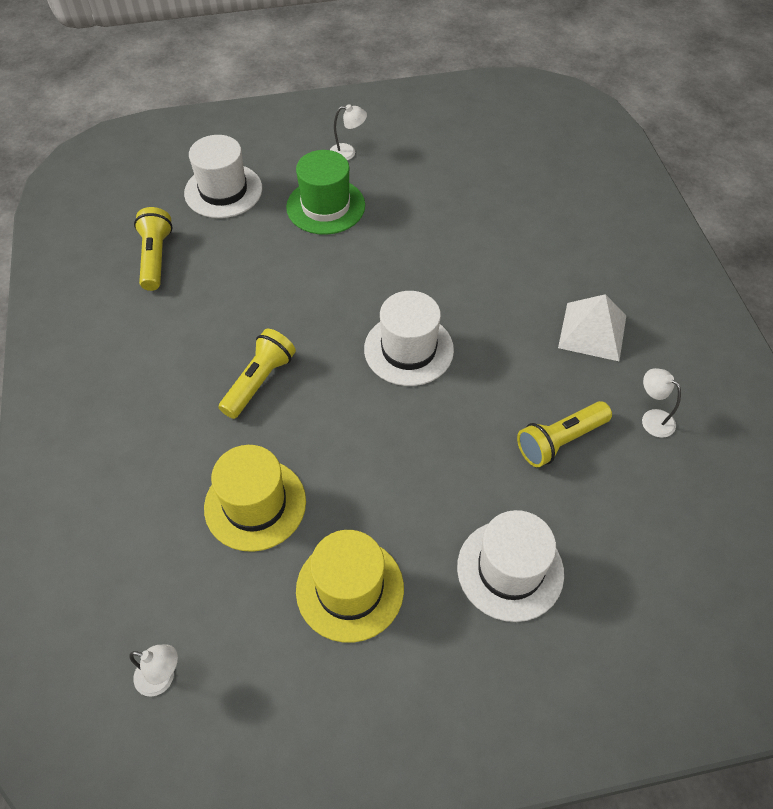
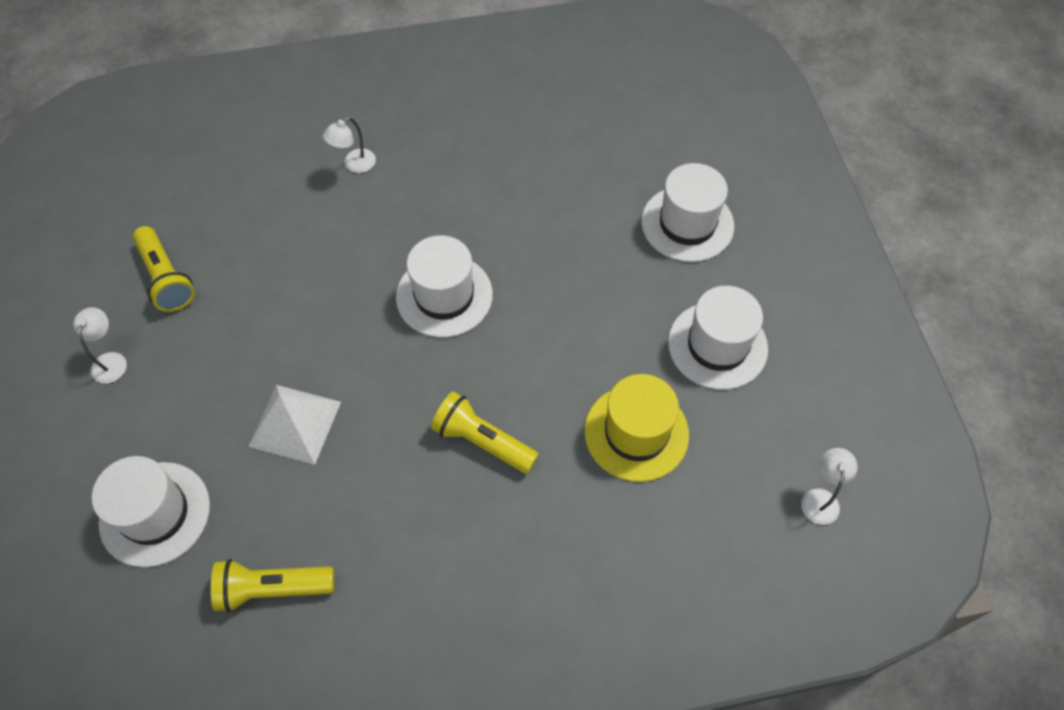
camera: 90 degrees left, 5 degrees up
green hat [286,150,365,235] -> none
yellow hat [296,530,404,643] -> white hat [668,286,768,390]
yellow flashlight [517,401,612,467] -> yellow flashlight moved to [133,226,195,312]
white pyramid [558,294,626,361] -> white pyramid moved to [248,385,341,465]
white lamp [642,368,681,438] -> white lamp moved to [323,117,376,173]

